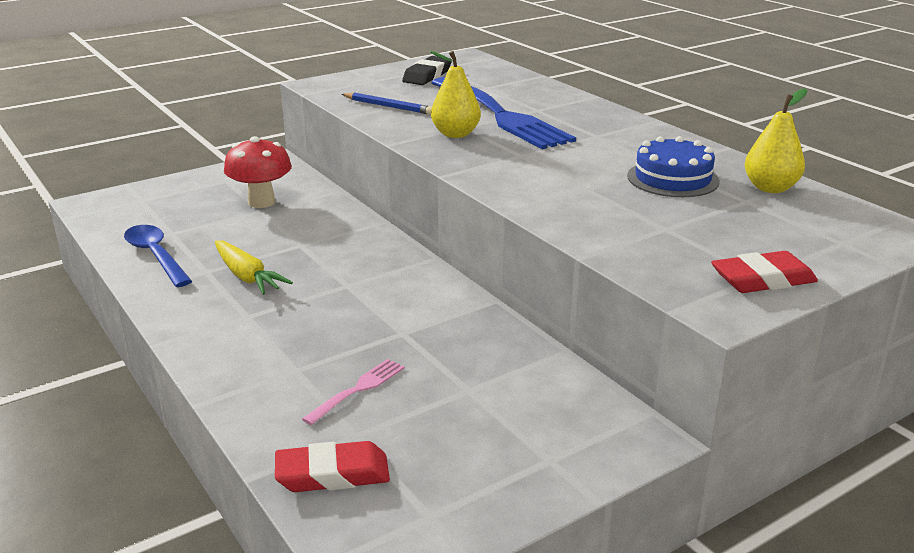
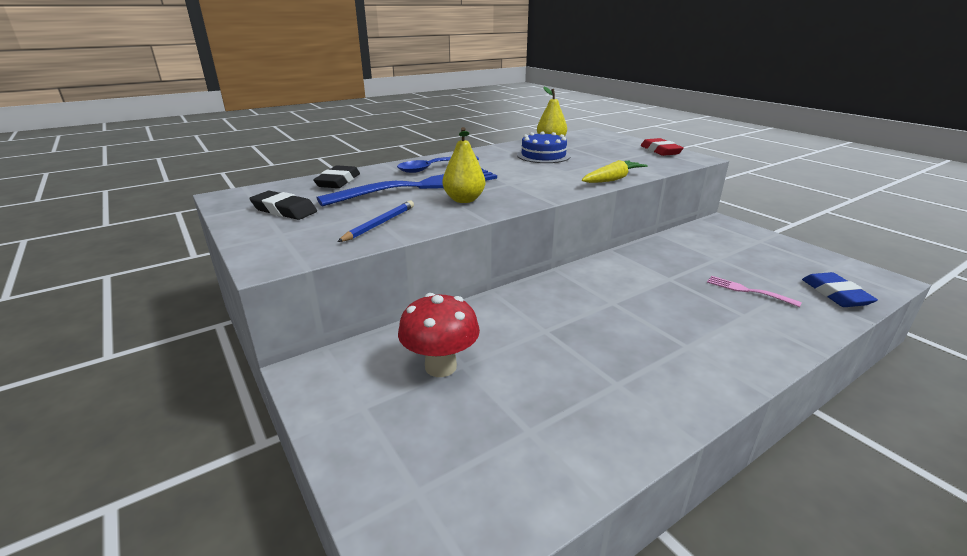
camera: 90 degrees left, 0 degrees up
blue spoon [124,225,192,287] -> blue spoon moved to [397,156,479,173]
yellow carrot [215,241,293,295] -> yellow carrot moved to [582,160,648,183]
red eraser [275,441,390,492] -> blue eraser [802,272,878,307]
none -> black eraser [313,165,360,188]

